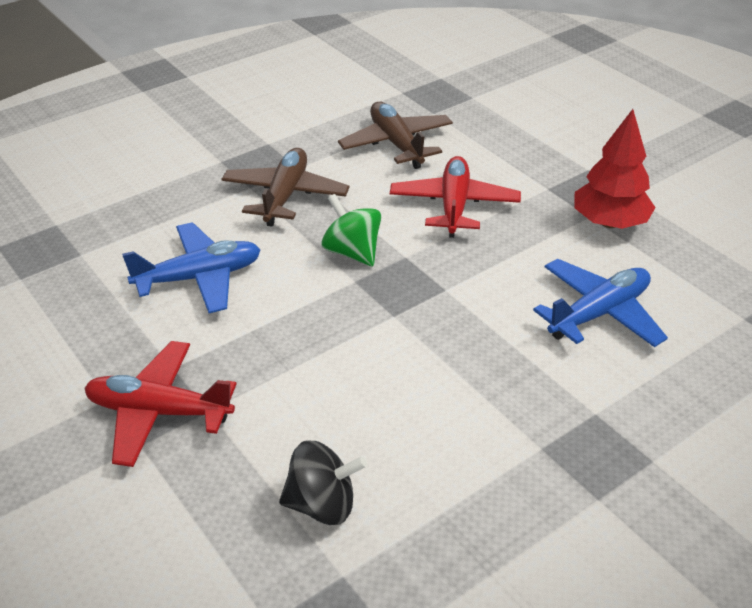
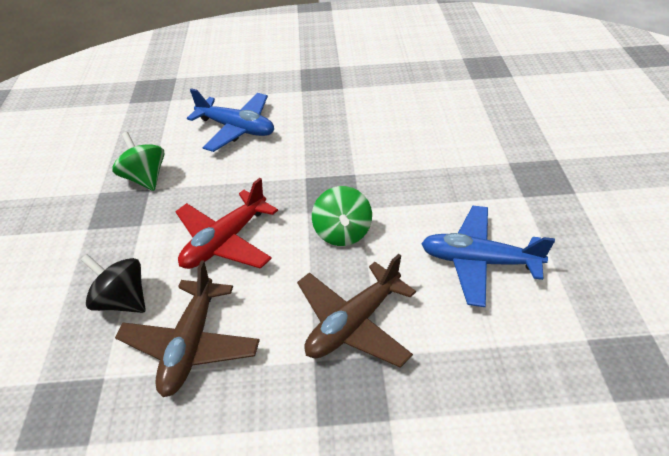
camera: 145 degrees left, 5 degrees up
red plane [84,341,236,467] -> none
black spinning top [279,440,367,525] -> black spinning top moved to [81,254,146,313]
blue plane [533,259,668,347] -> blue plane turned 150 degrees counterclockwise [187,88,274,152]
red tree [574,109,656,229] -> green spinning top [112,132,165,191]

